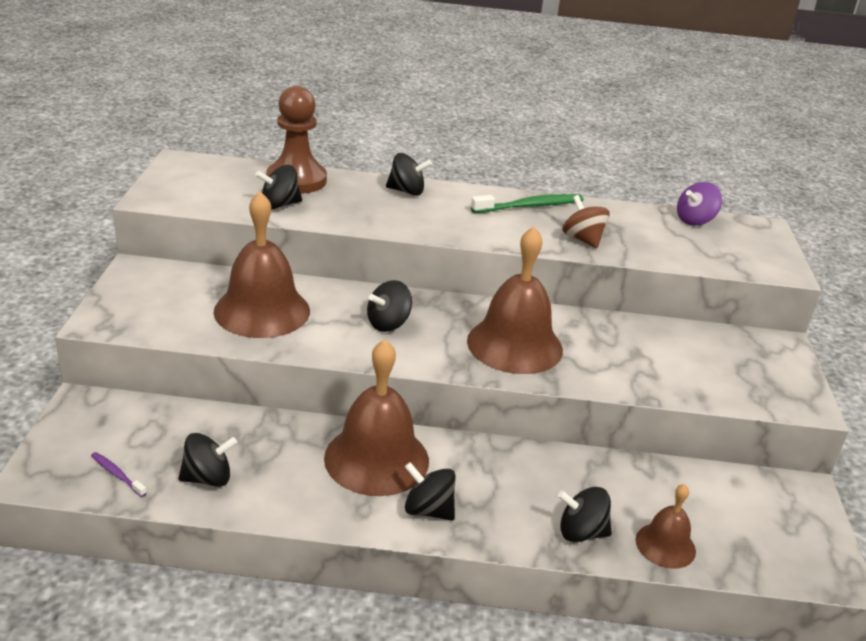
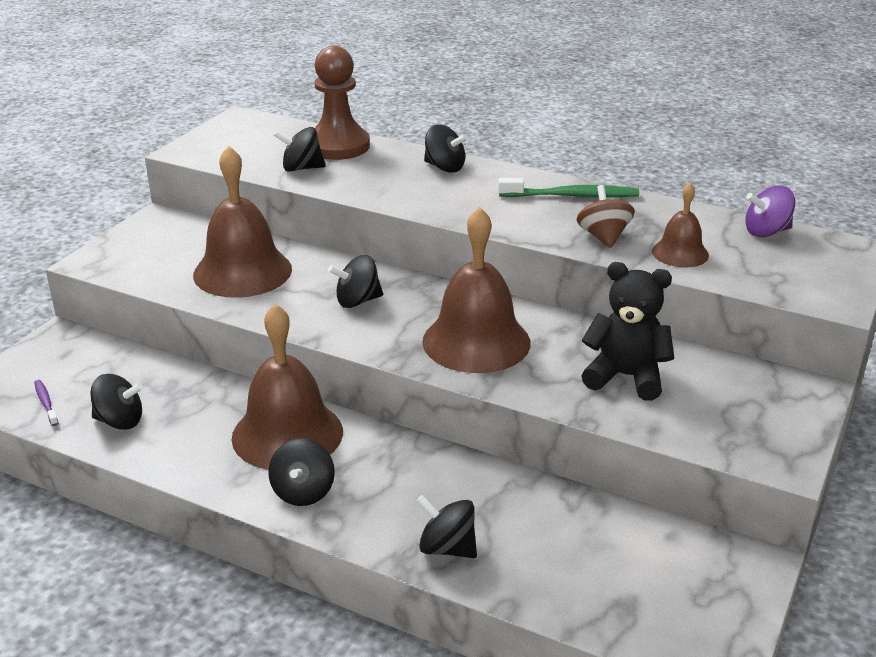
camera: 25 degrees right, 0 degrees up
black spinning top [405,462,456,521] -> black spinning top turned 135 degrees counterclockwise [268,438,335,506]
brown bell [636,484,696,569] -> brown bell moved to [652,183,709,267]
none -> black teddy bear [581,262,674,401]

